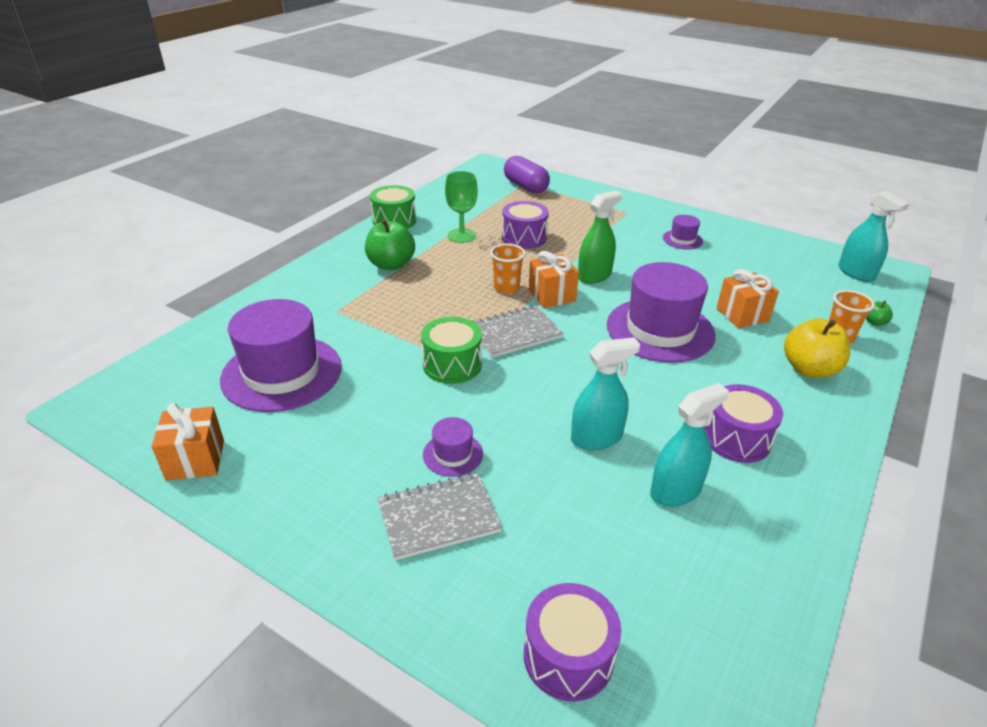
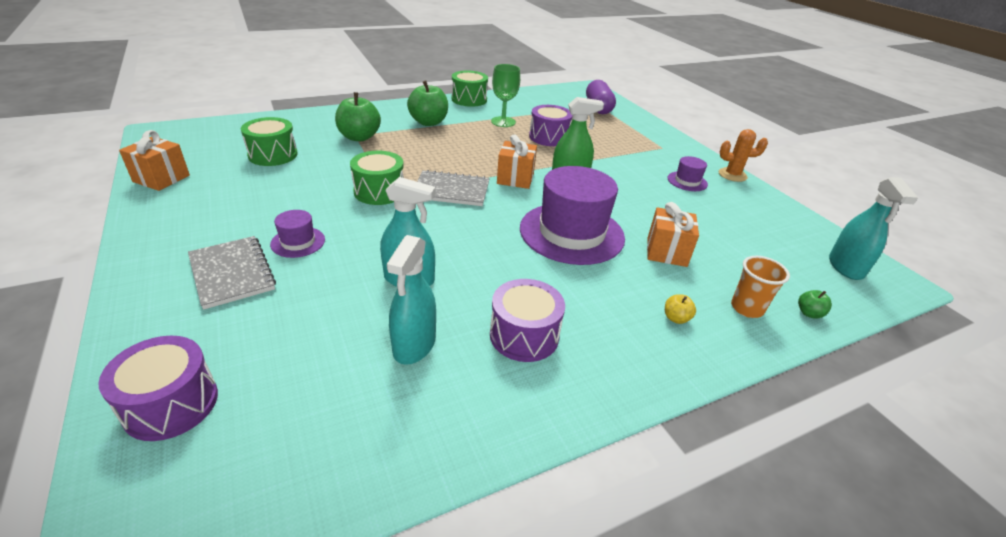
camera: 30 degrees right, 0 degrees up
purple hat [220,299,342,412] -> green drum [241,117,298,166]
grey notebook [378,473,502,560] -> grey notebook turned 45 degrees clockwise [188,236,276,310]
orange cup [490,244,525,294] -> none
turquoise spray bottle [650,383,729,507] -> turquoise spray bottle turned 105 degrees clockwise [387,235,436,365]
yellow apple [784,318,850,378] -> yellow apple [665,294,696,324], size x0.45
none -> green apple [335,92,381,141]
none -> orange cactus [719,129,768,182]

